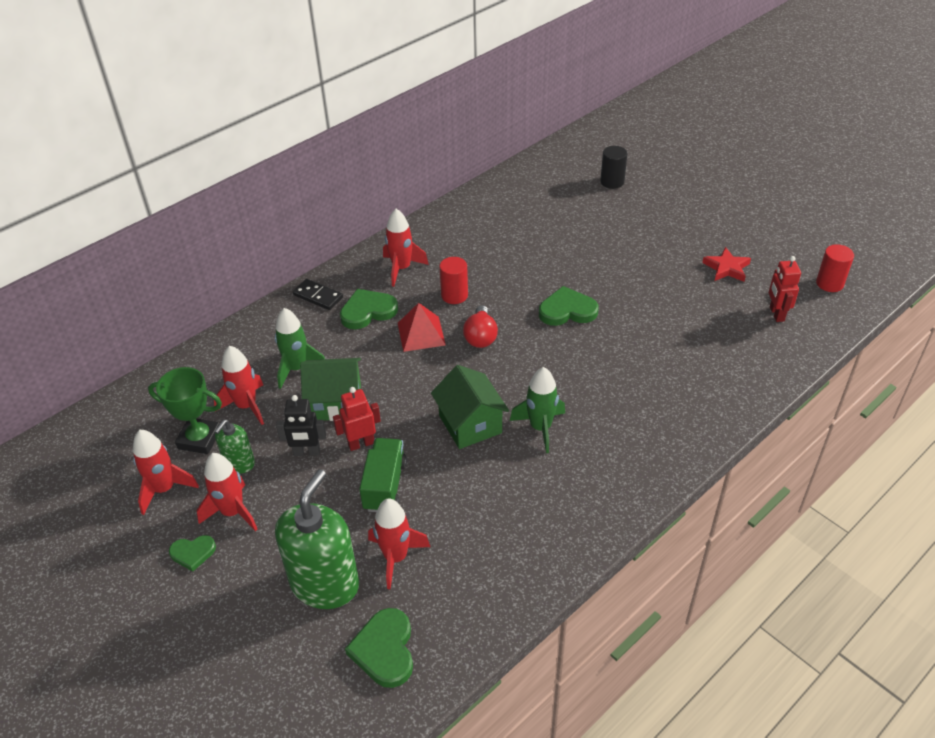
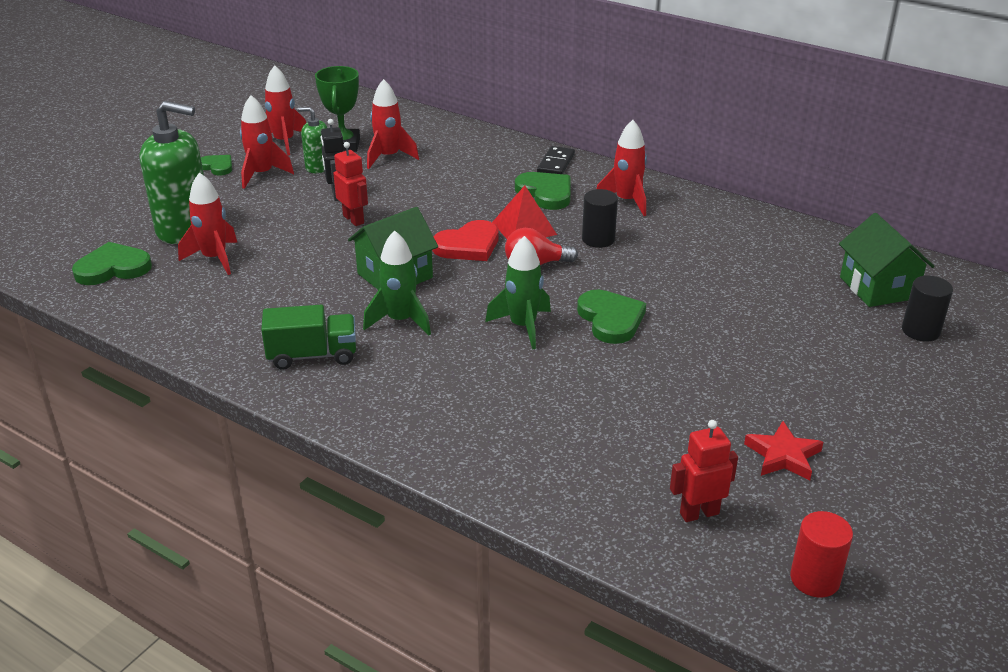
camera: 75 degrees right, 10 degrees down
green heart [169,535,216,572] -> green heart turned 150 degrees clockwise [201,155,232,175]
green rocket [275,308,325,389] -> green rocket moved to [485,236,551,350]
green house [300,358,361,421] -> green house moved to [839,213,935,307]
green truck [359,438,407,512] -> green truck moved to [261,305,356,370]
red cylinder [439,257,468,304] -> black cylinder [582,189,618,248]
none -> red heart [432,220,499,261]

